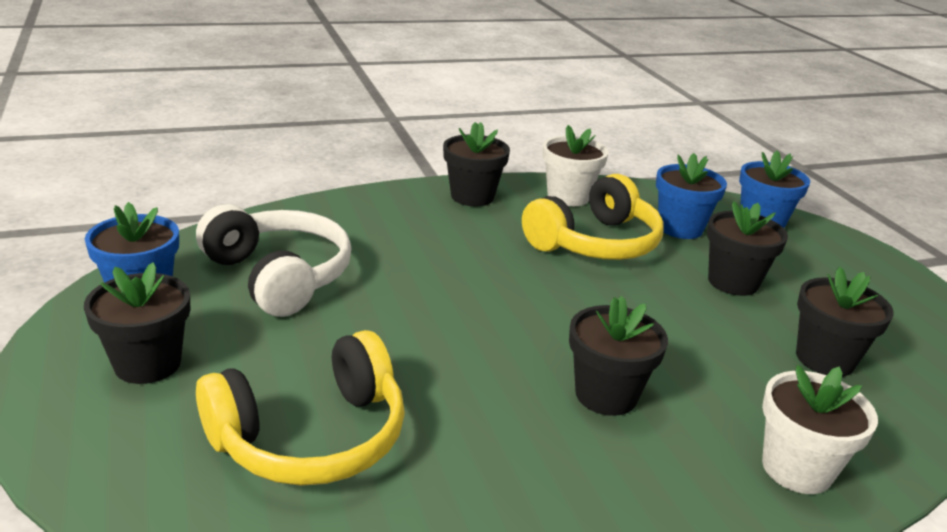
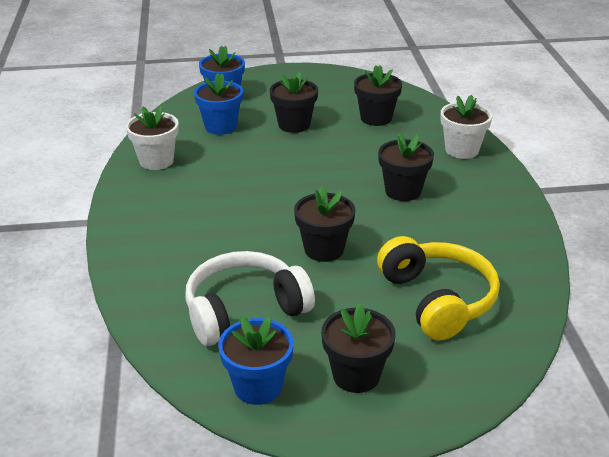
camera: 75 degrees left, 5 degrees up
black flower pot [443,122,510,206] -> black flower pot moved to [294,186,355,262]
yellow headphones [522,174,664,260] -> none

